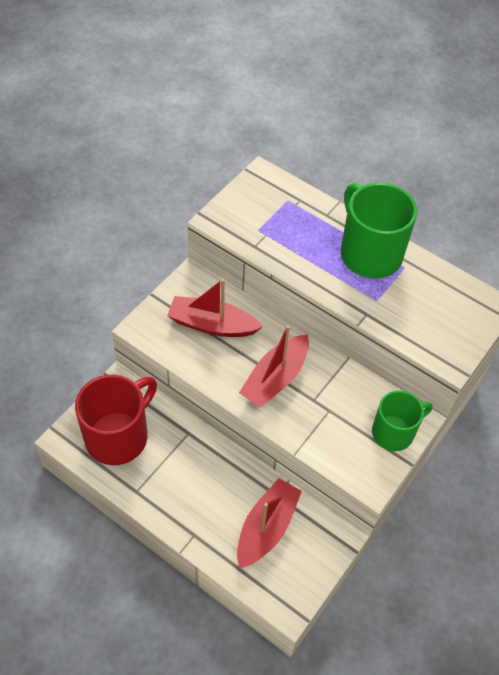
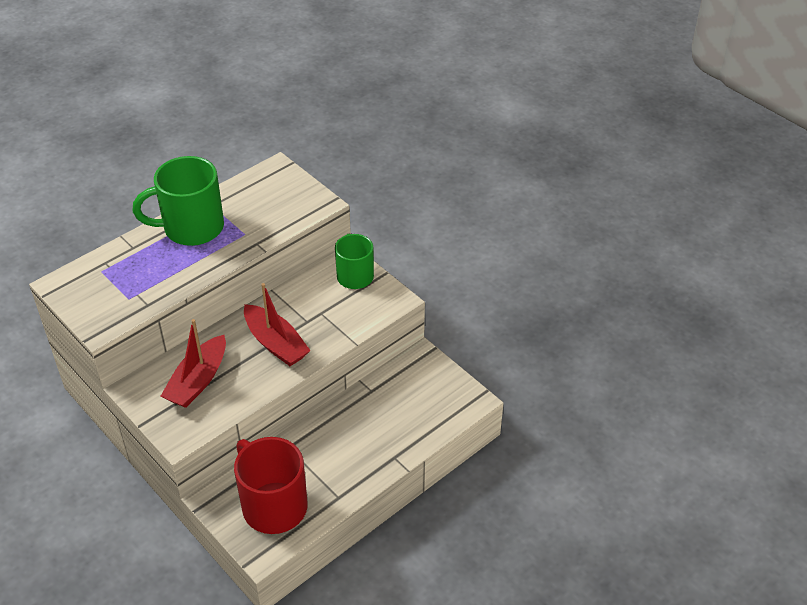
camera: 75 degrees left, 10 degrees down
red boat [237,478,302,569] -> none

